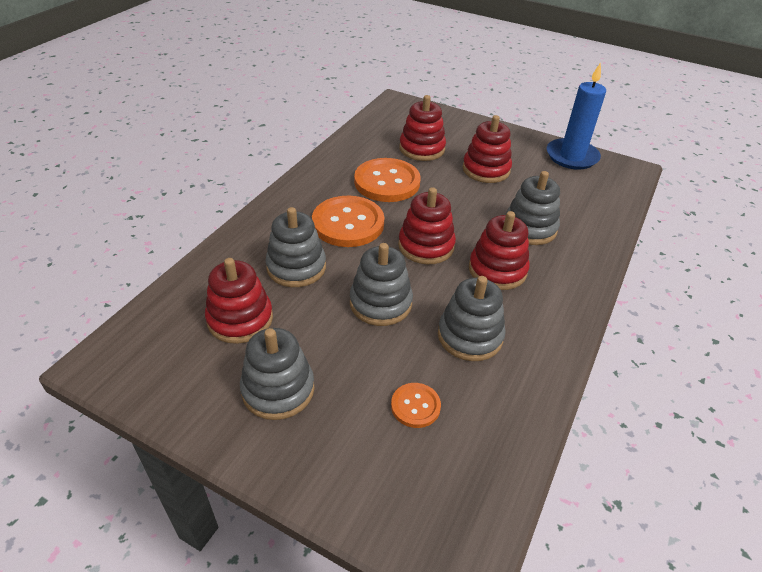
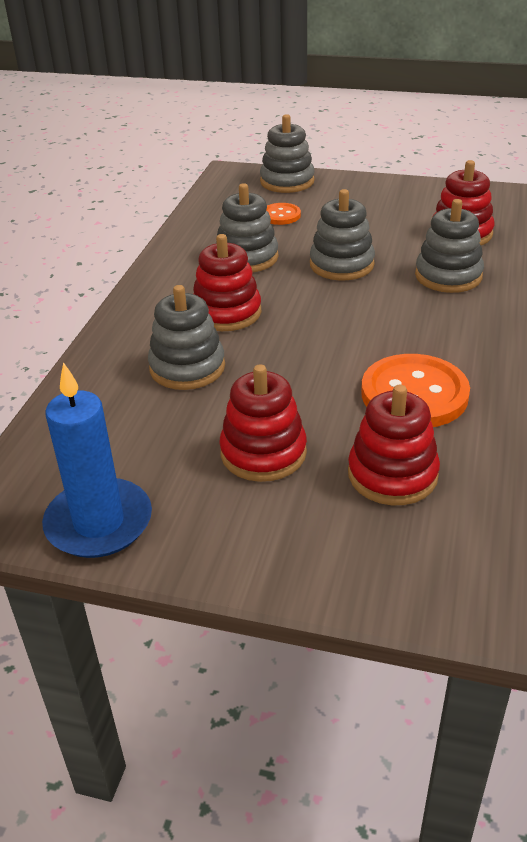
camera: 170 degrees right, 5 degrees down
grey stacking toy [240,328,315,420] -> grey stacking toy moved to [260,114,315,193]
orange button [312,196,384,247] -> none
red stacking toy [398,187,456,264] -> none

